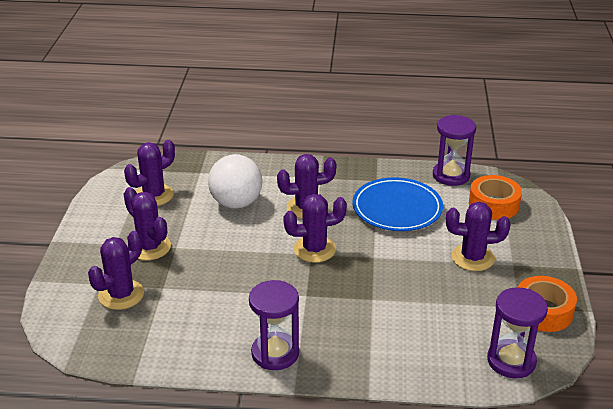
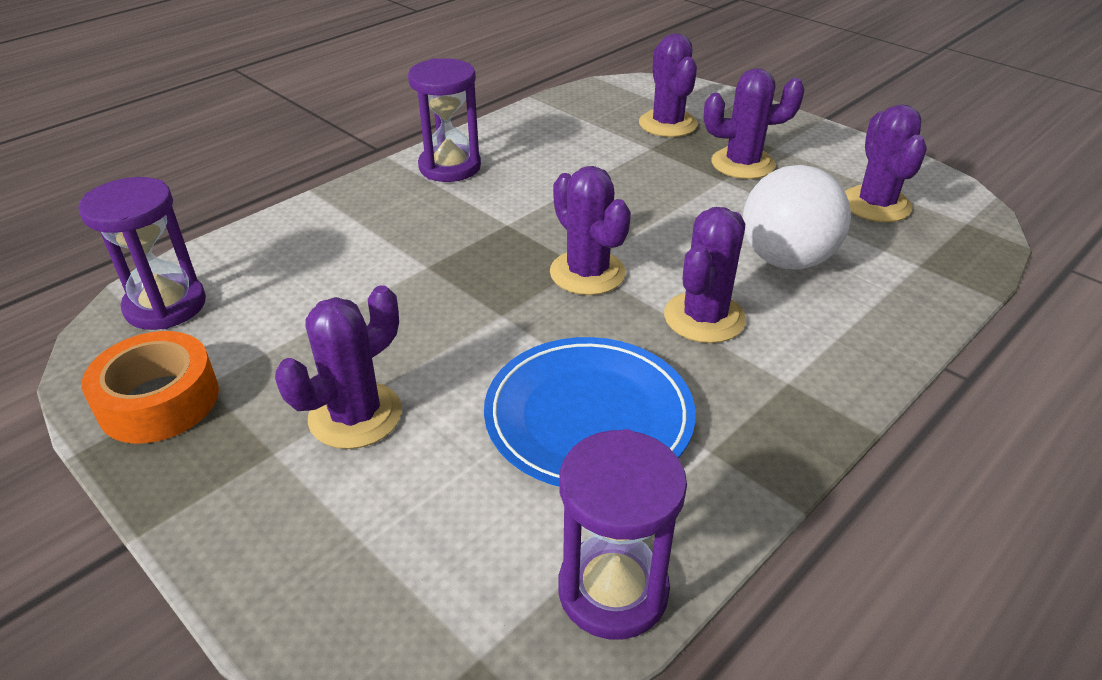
camera: 130 degrees right, 5 degrees up
purple cactus [283,194,347,263] -> purple cactus turned 60 degrees counterclockwise [550,166,631,295]
orange tape [469,175,522,220] -> none

